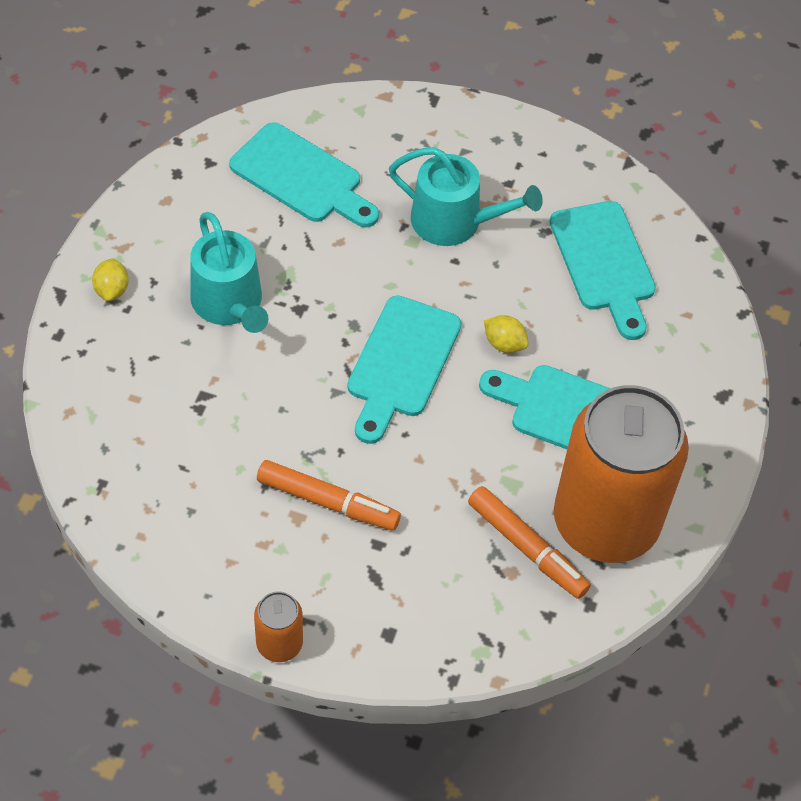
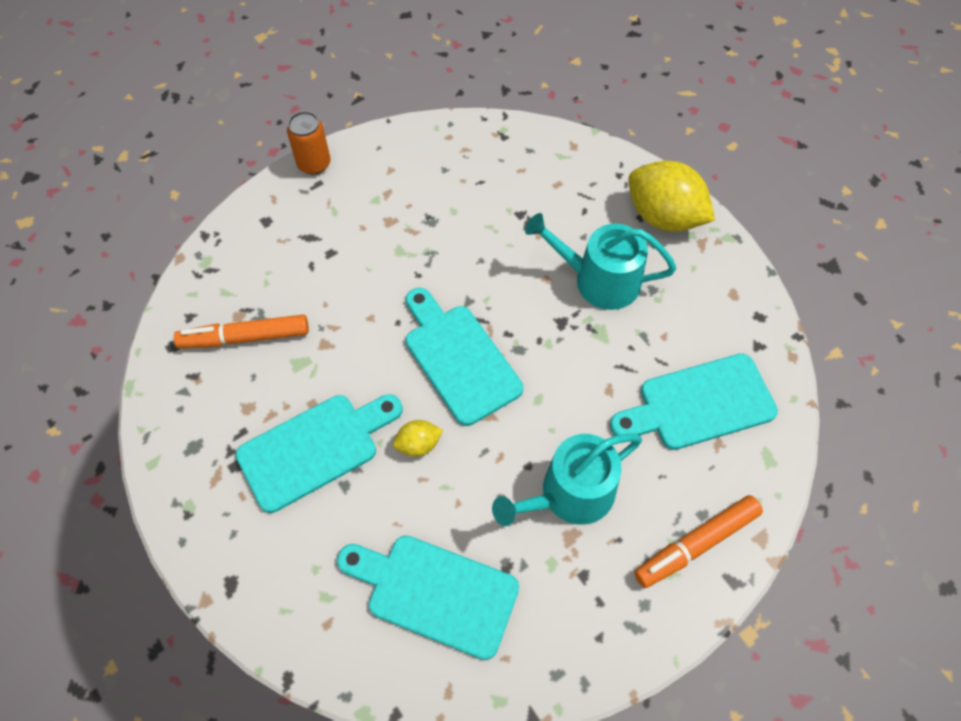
camera: 130 degrees right, 5 degrees up
yellow lemon [92,258,129,301] -> yellow lemon [628,161,715,232], size x2.12
orange marker [257,460,401,531] -> orange marker moved to [634,495,763,588]
orange can [554,385,689,563] -> none

